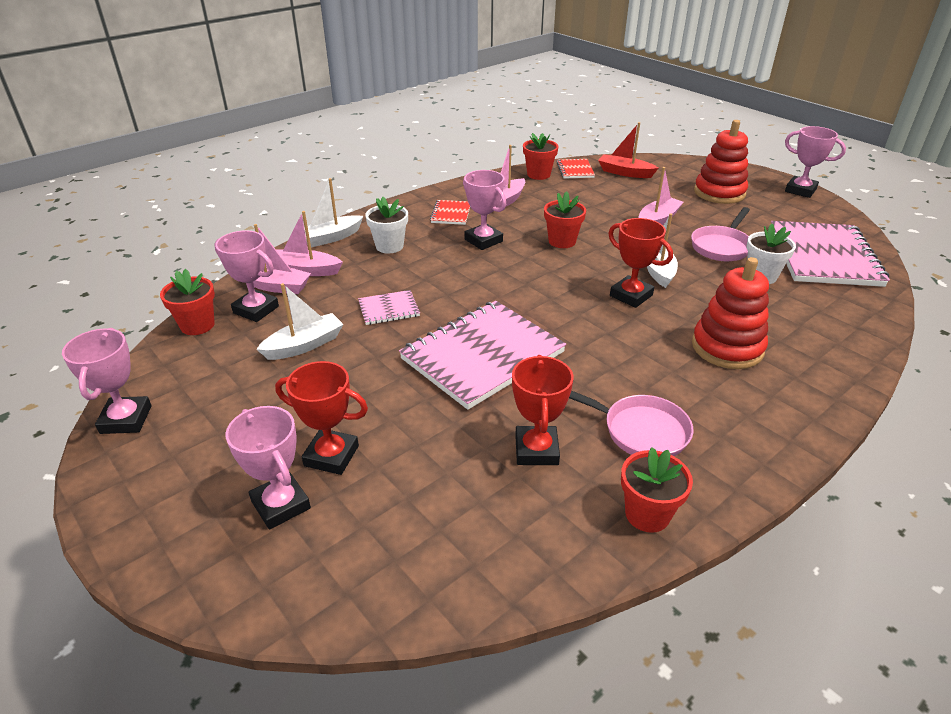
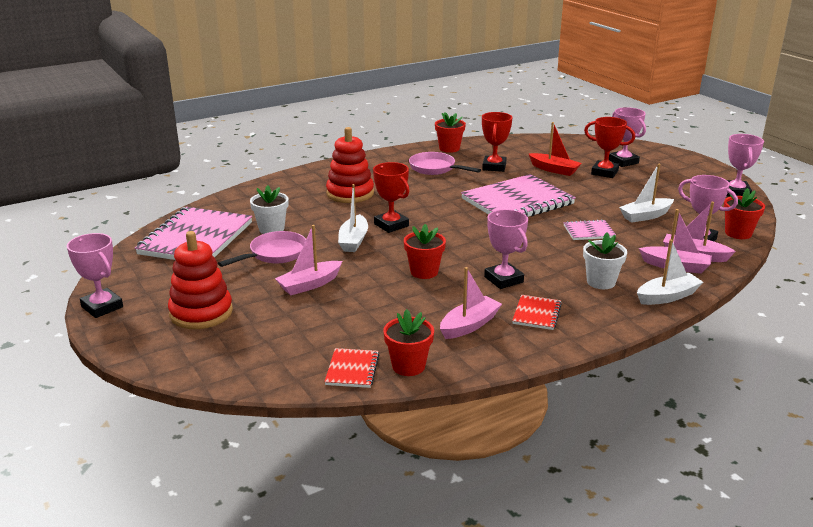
camera: 170 degrees left, 10 degrees down
red boat [598,122,658,178] -> red boat moved to [529,122,582,176]

